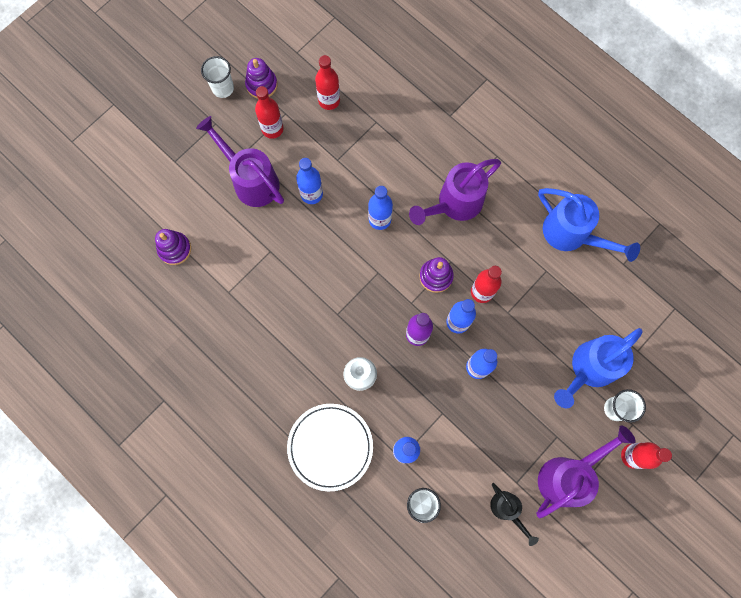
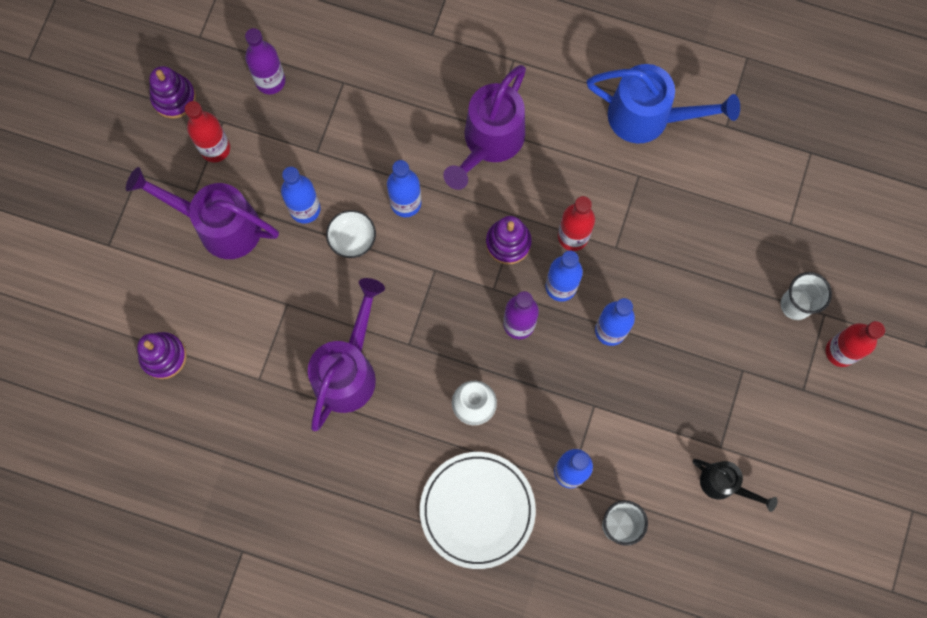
camera: 25 degrees left, 0 degrees up
white cup [201,56,234,98] -> none
red bottle [315,55,340,110] -> purple bottle [245,28,286,94]
purple watering can [536,425,635,518] -> purple watering can moved to [308,278,385,431]
blue watering can [554,328,643,408] -> none
none -> white bowl [326,210,376,258]

